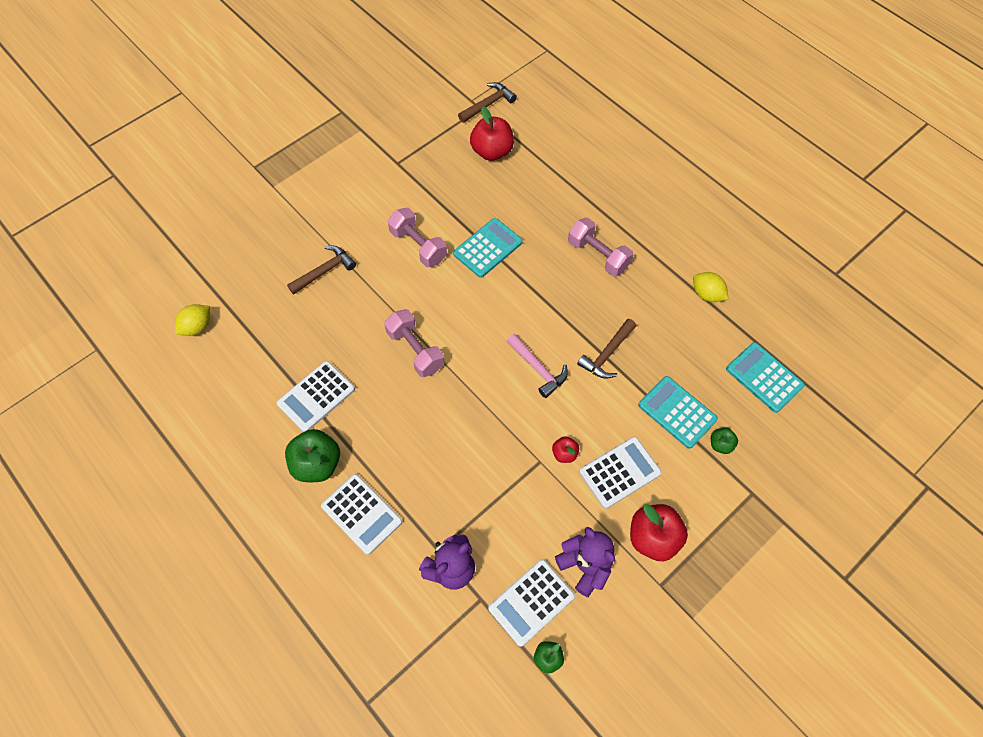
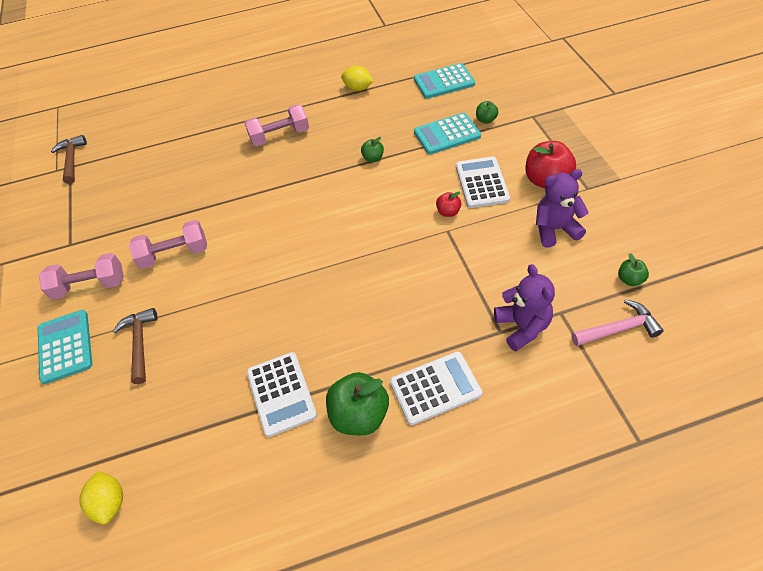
camera: 60 degrees left, 10 degrees down
pink dumbbell [384,309,444,377] -> pink dumbbell moved to [39,253,124,300]
turquoise calculator [453,218,523,278] -> turquoise calculator moved to [38,310,92,384]
red apple [470,106,514,161] -> none
white calculator [488,559,575,647] -> none
pink hammer [506,334,568,398] -> pink hammer moved to [571,299,663,346]
brown hammer [577,319,636,379] -> green apple [361,137,384,162]
yellow lemon [693,272,728,302] -> yellow lemon turned 45 degrees clockwise [341,66,374,91]

